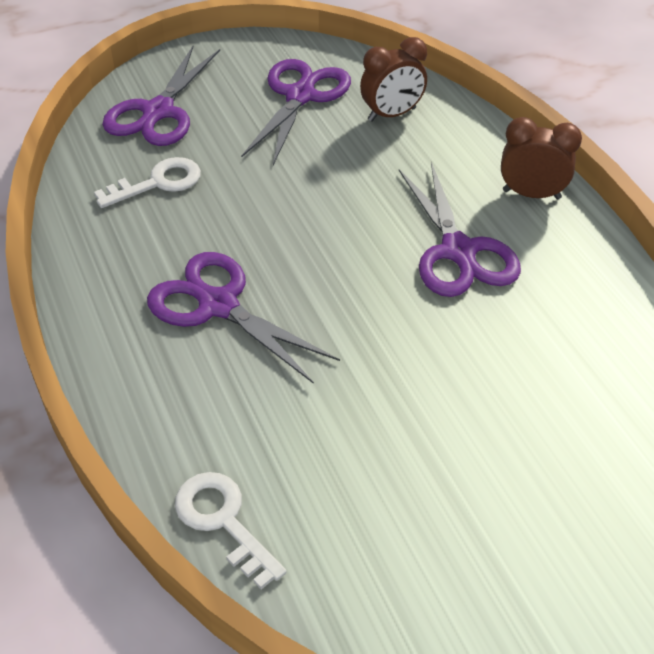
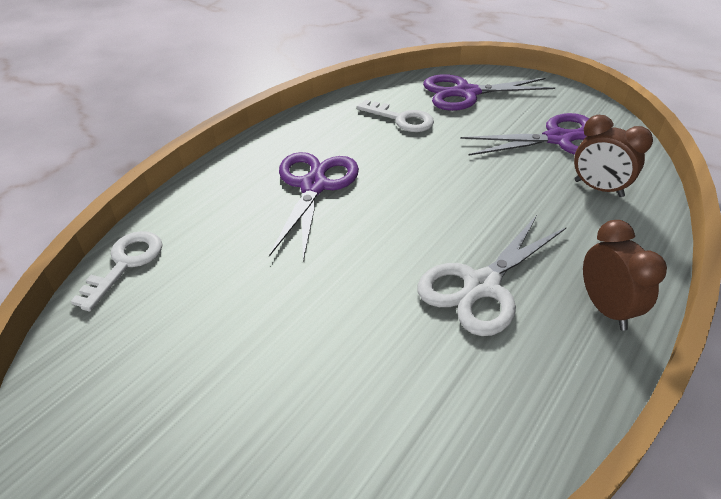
camera: 60 degrees right, 5 degrees down
purple scissors [399,162,521,297] -> white scissors [417,215,567,336]

